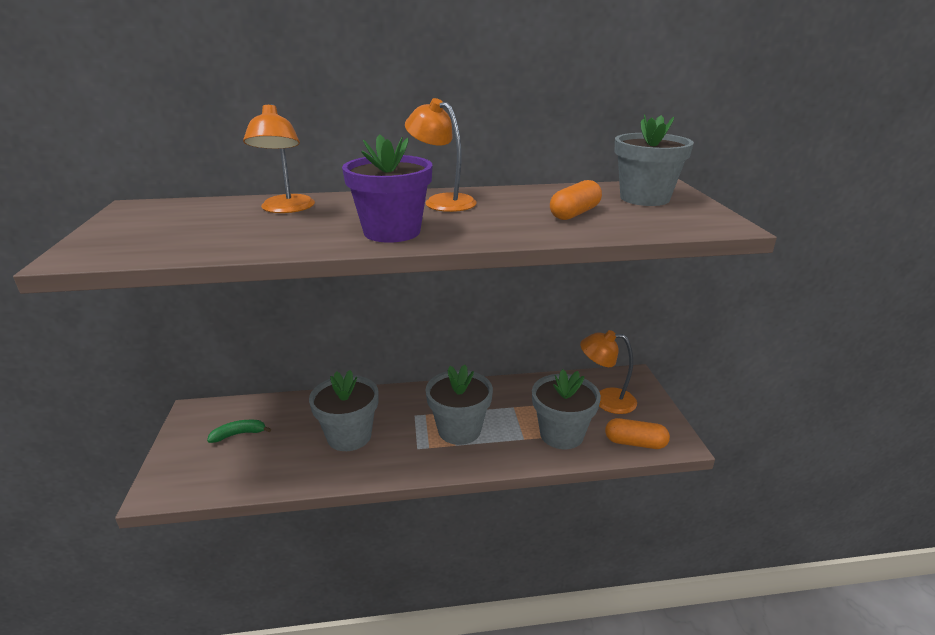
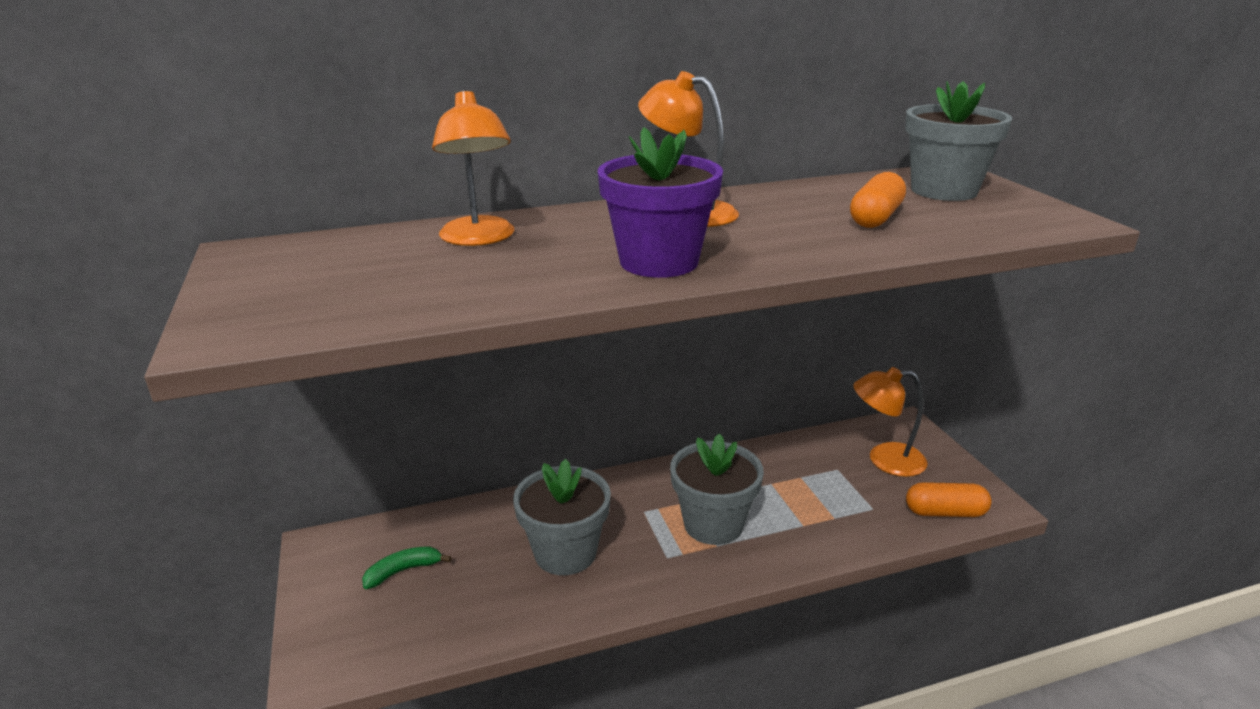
camera: 10 degrees left, 0 degrees up
grey flower pot [532,369,601,449] -> none

